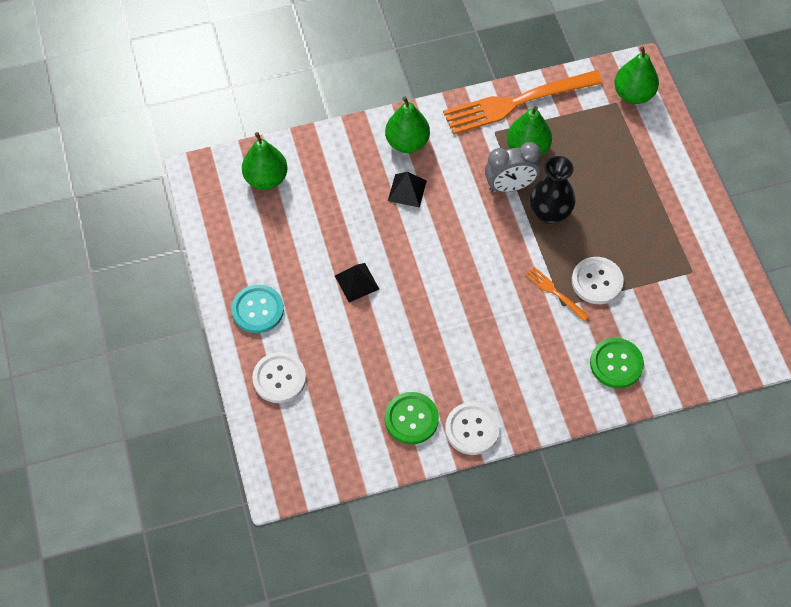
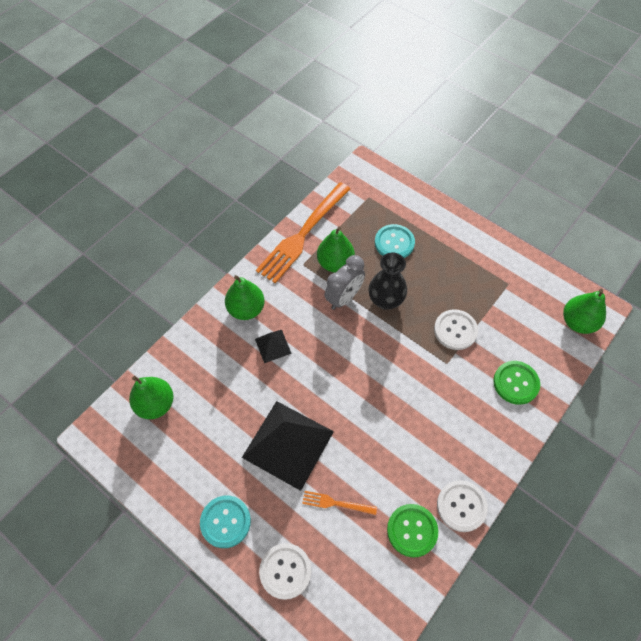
camera: 35 degrees left, 0 degrees up
black pyramid [335,263,379,302] -> black pyramid [242,401,334,491], size x2.17
orange fork [525,267,589,321] -> orange fork moved to [302,491,377,515]
green pear [614,46,659,104] -> green pear moved to [563,289,606,334]
none -> turquoise button [375,224,415,258]

